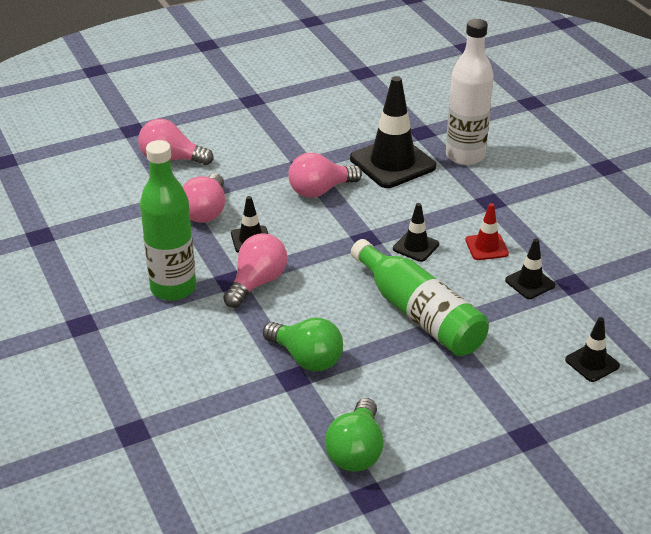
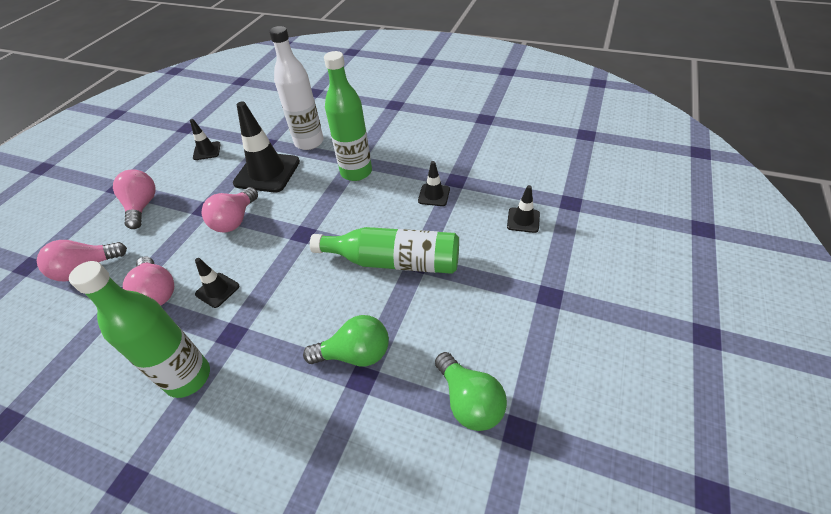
camera: 40 degrees left, 10 degrees up
pink light bulb [223,233,287,308] -> pink light bulb moved to [113,169,156,229]
black traffic cone [393,203,439,262] -> black traffic cone moved to [190,119,221,160]
red traffic cone [465,203,509,260] -> none
none -> green bottle [324,51,372,181]

